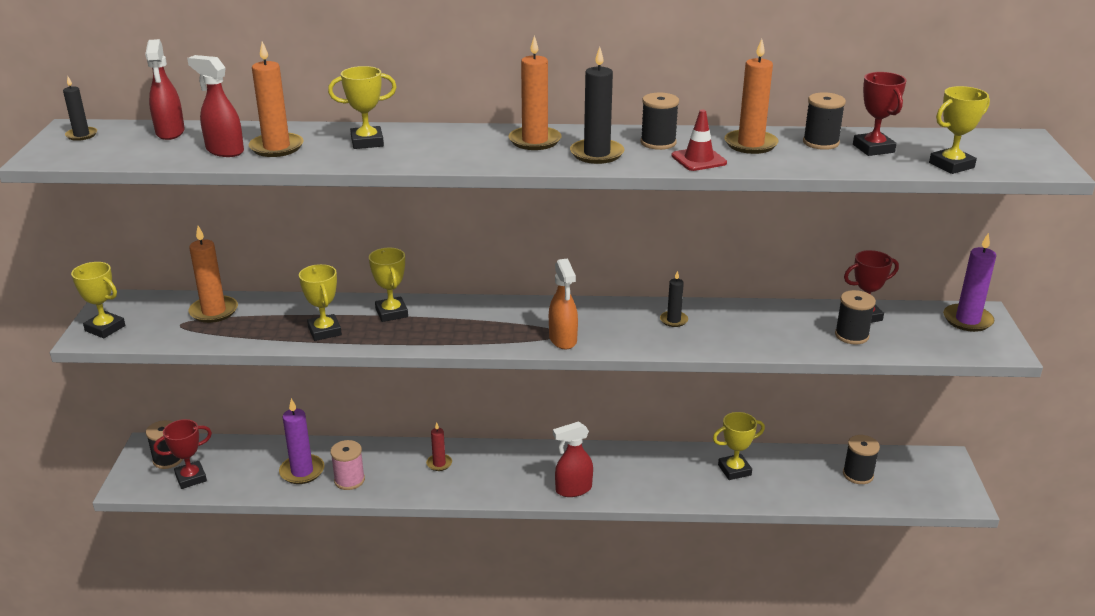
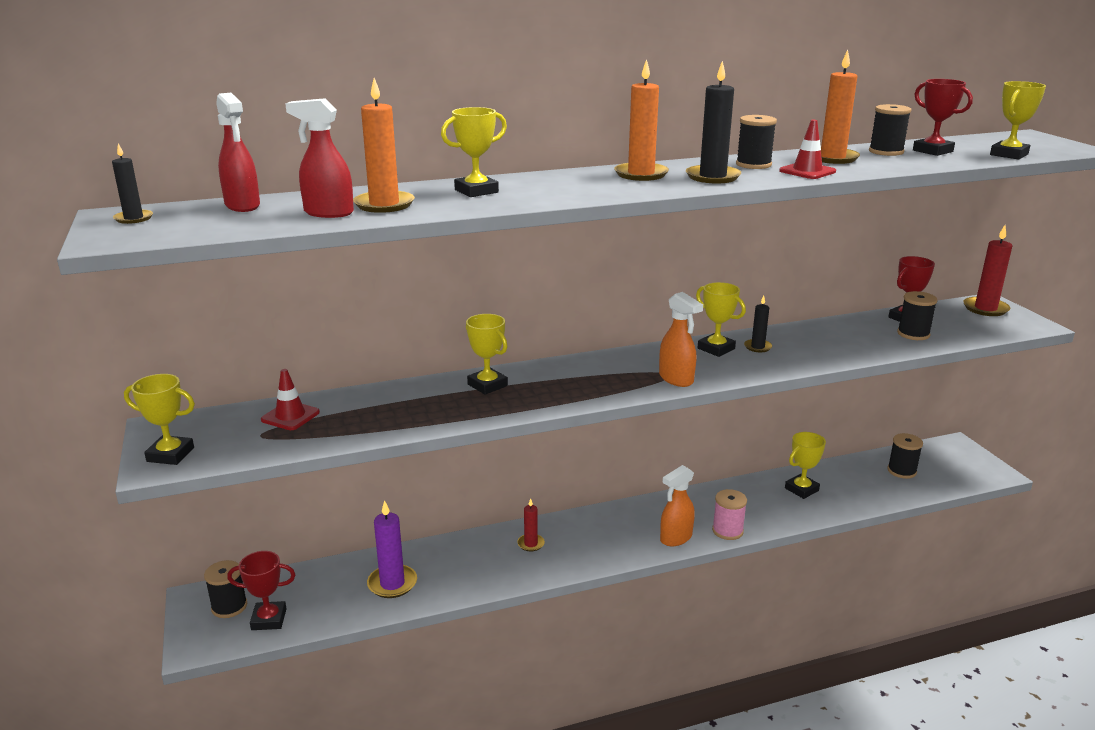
camera: 20 degrees left, 5 degrees down
red trophy [154,419,212,489] -> red trophy turned 45 degrees clockwise [227,551,296,630]
orange candle [189,226,238,323] -> red traffic cone [261,369,320,430]
yellow trophy [299,264,342,341] -> yellow trophy moved to [696,282,746,357]
pink spool [330,440,365,490] -> pink spool moved to [712,489,747,540]
red spray bottle [553,421,593,497] -> orange spray bottle [660,465,695,546]
purple candle [943,233,996,332] -> red candle [963,225,1012,316]

